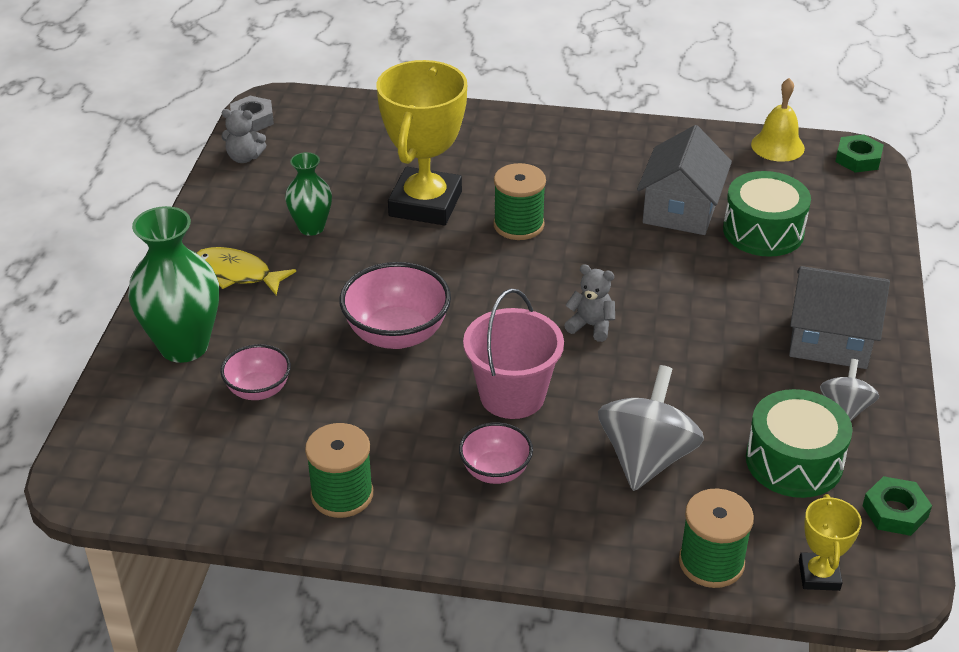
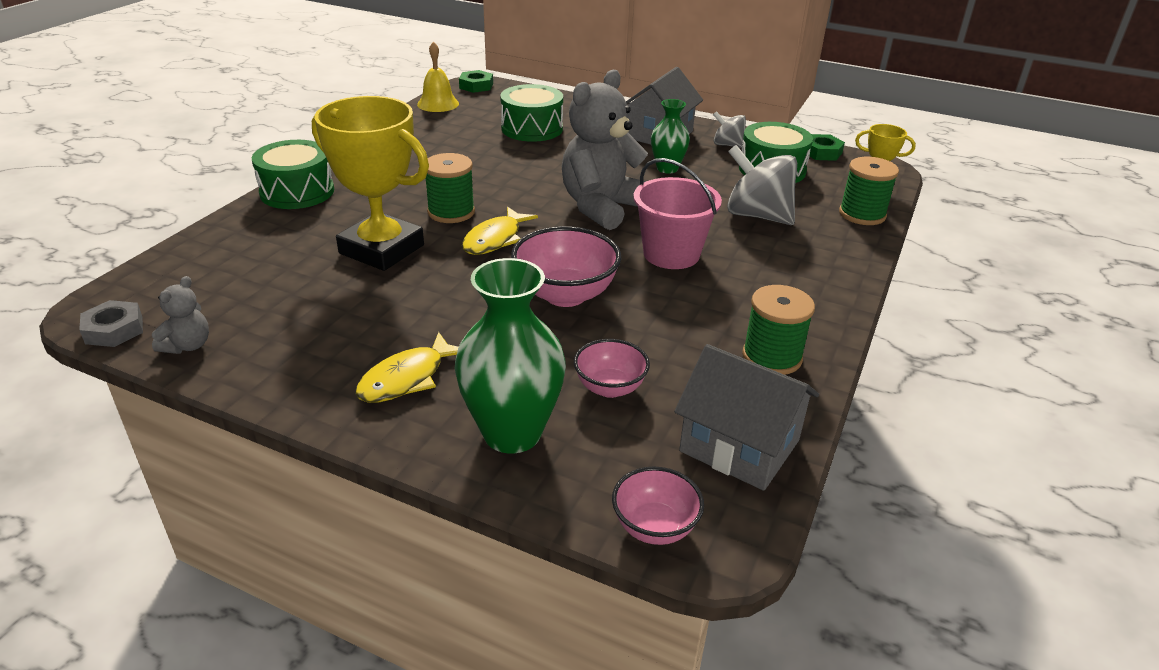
camera: 75 degrees left, 5 degrees down
green vase [285,152,332,236] -> green vase moved to [651,99,690,174]
pink bowl [459,422,533,484] -> pink bowl moved to [612,467,704,545]
grey teddy bear [564,264,615,342] -> grey teddy bear [562,70,648,230], size x2.24
grey house [637,125,732,235] -> grey house moved to [674,344,819,491]
none -> green drum [252,140,334,209]
none -> yellow fish [462,206,538,255]

